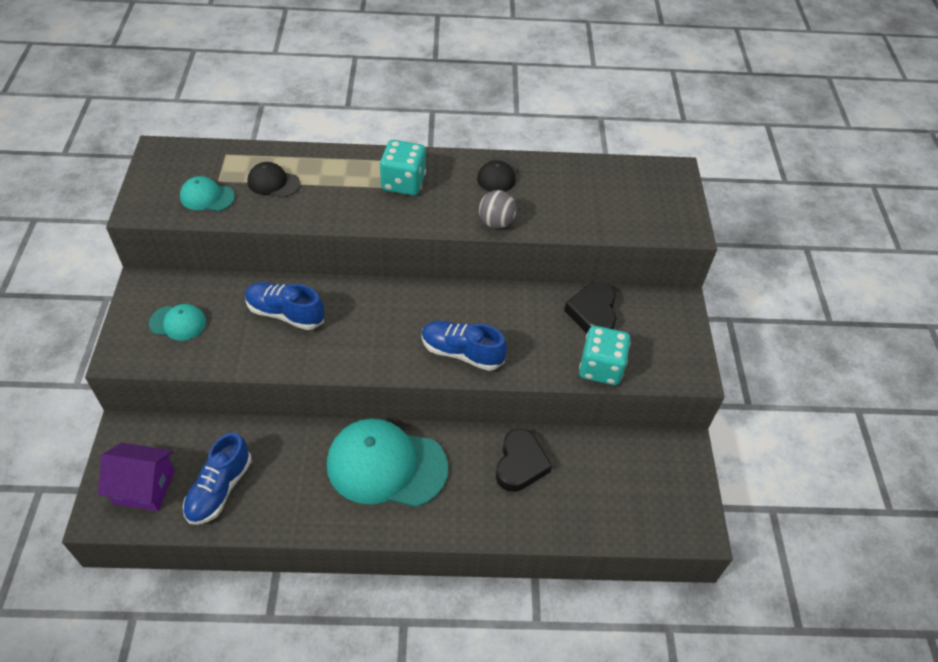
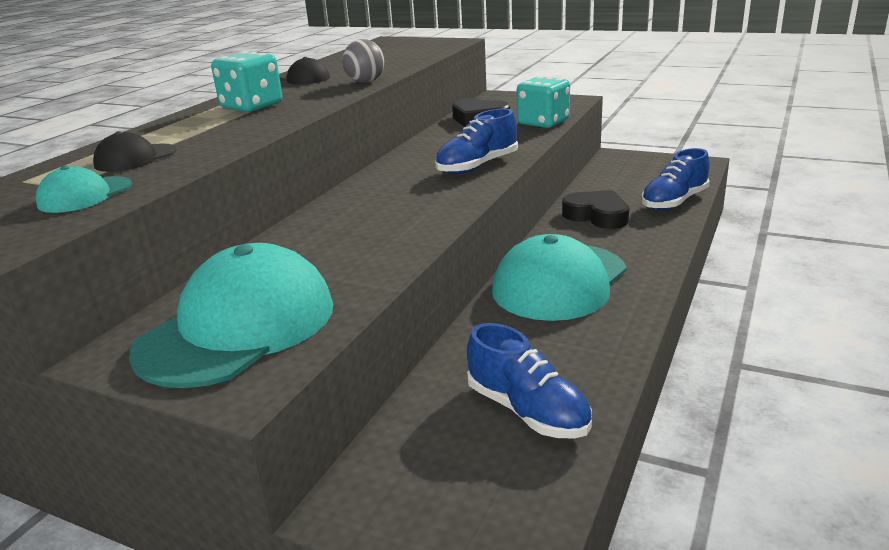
camera: 60 degrees left, 25 degrees down
purple house [98,443,175,511] -> none
turquoise cap [149,304,206,341] -> turquoise cap [129,243,333,388], size x2.12
blue shoe [245,282,325,330] -> blue shoe moved to [641,148,710,210]

